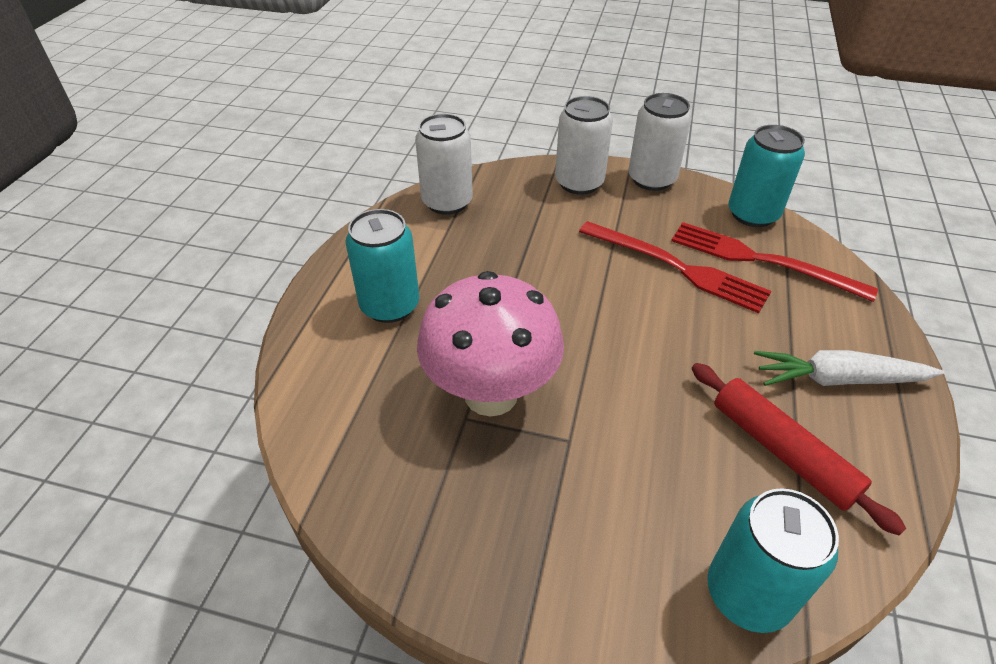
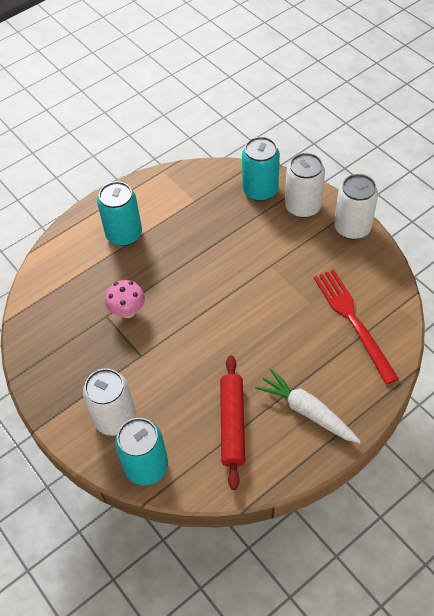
camera: 40 degrees right, 10 degrees up
white can [415,114,473,215] -> white can moved to [83,368,136,436]
pink mushroom [417,271,564,416] -> pink mushroom [105,280,145,318], size x0.50
red fork [579,221,771,313] -> none
turquoise can [728,125,805,227] -> turquoise can moved to [242,137,280,201]

